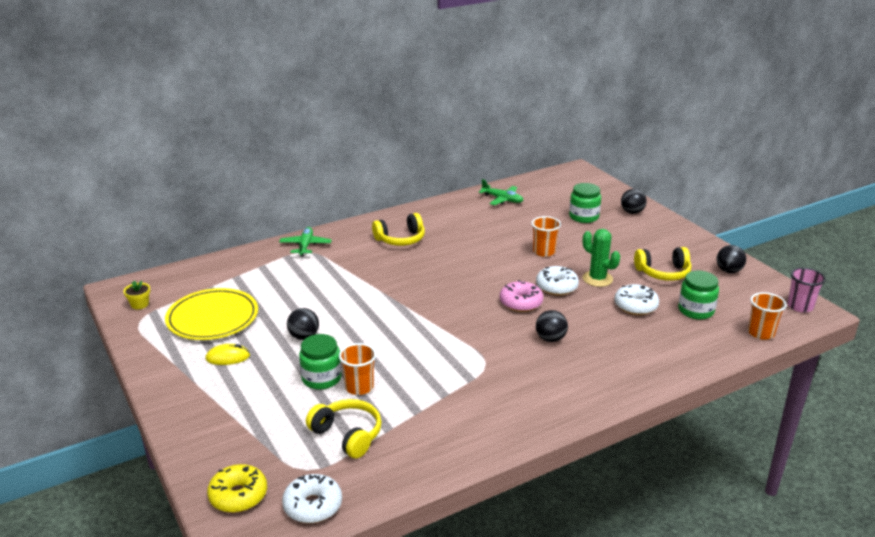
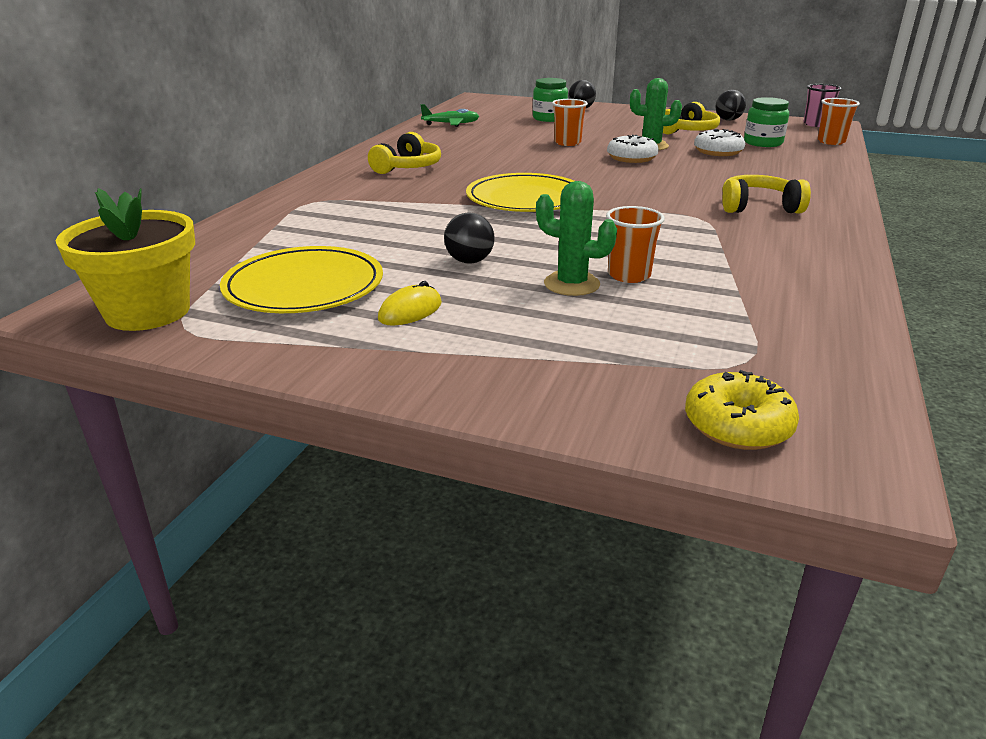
camera: 40 degrees left, 0 degrees up
yellow flower pot [123,281,150,309] -> yellow flower pot [56,188,195,331], size x2.46
green plane [279,227,332,257] -> none
white donut [282,474,342,523] -> none
green jar [299,334,342,390] -> green cactus [536,181,617,296]
yellow headphones [306,399,382,458] -> yellow headphones moved to [722,175,811,213]
pink donut [500,280,543,312] -> none
black ball [536,310,568,342] -> none
none -> yellow plate [466,173,574,212]

